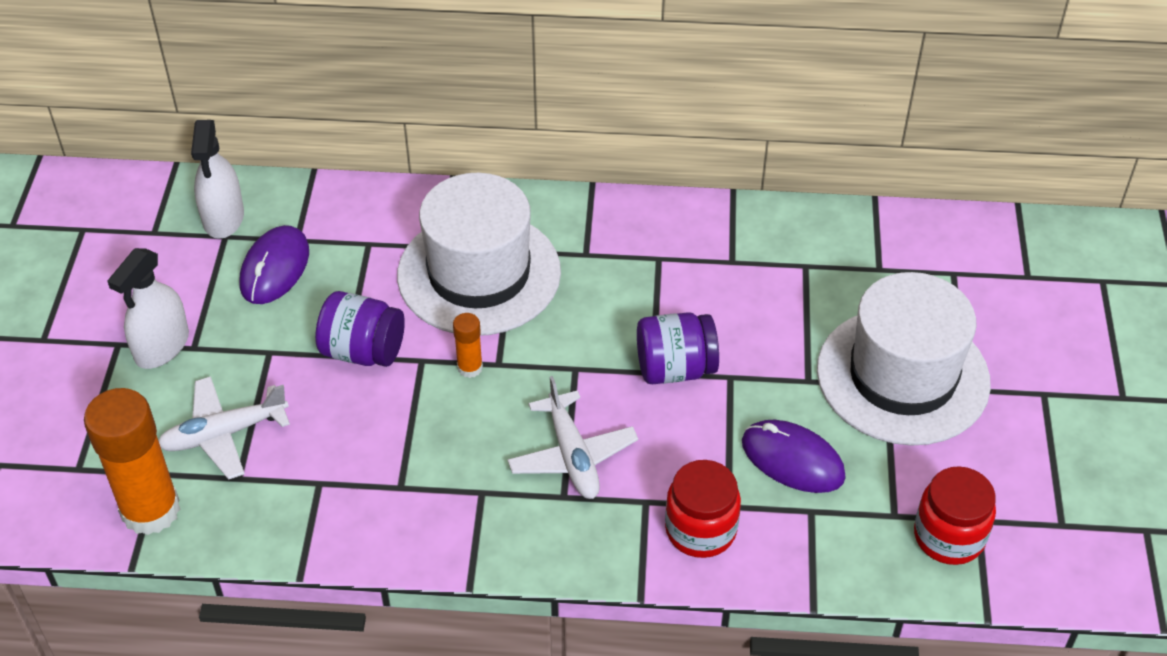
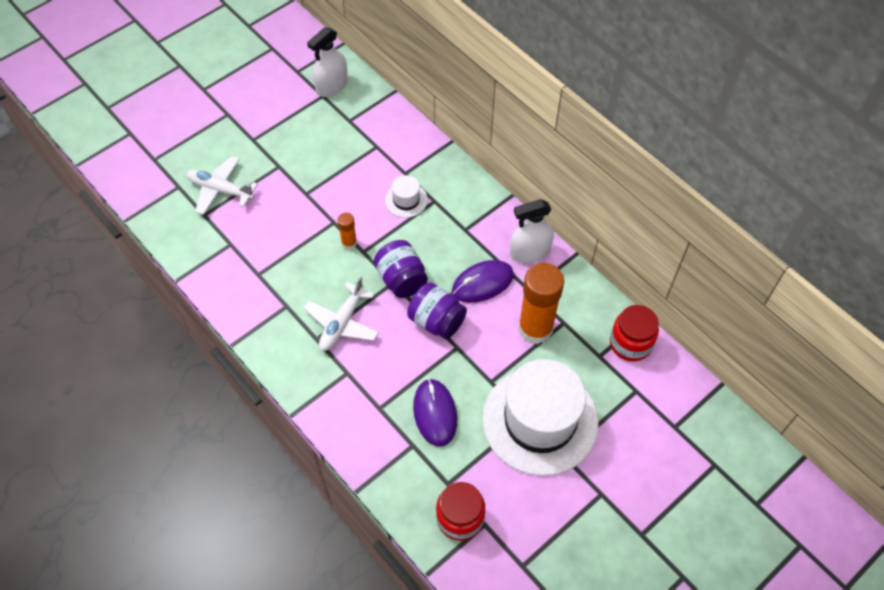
camera: 45 degrees right, 10 degrees up
orange glue stick [84,388,180,535] -> orange glue stick moved to [518,263,564,344]
white spray bottle [107,248,189,369] -> white spray bottle moved to [510,199,554,263]
purple mouse [240,225,309,304] -> purple mouse moved to [452,260,514,303]
purple jar [315,291,405,367] -> purple jar moved to [374,240,428,298]
white hat [397,173,561,336] -> white hat [385,175,428,218], size x0.42
red jar [665,460,741,558] -> red jar moved to [610,305,659,361]

